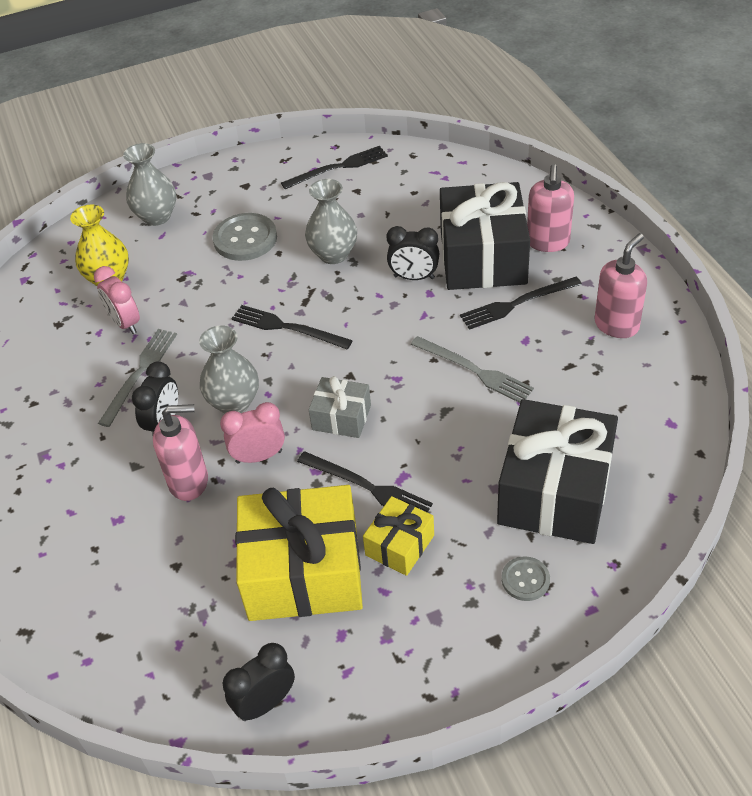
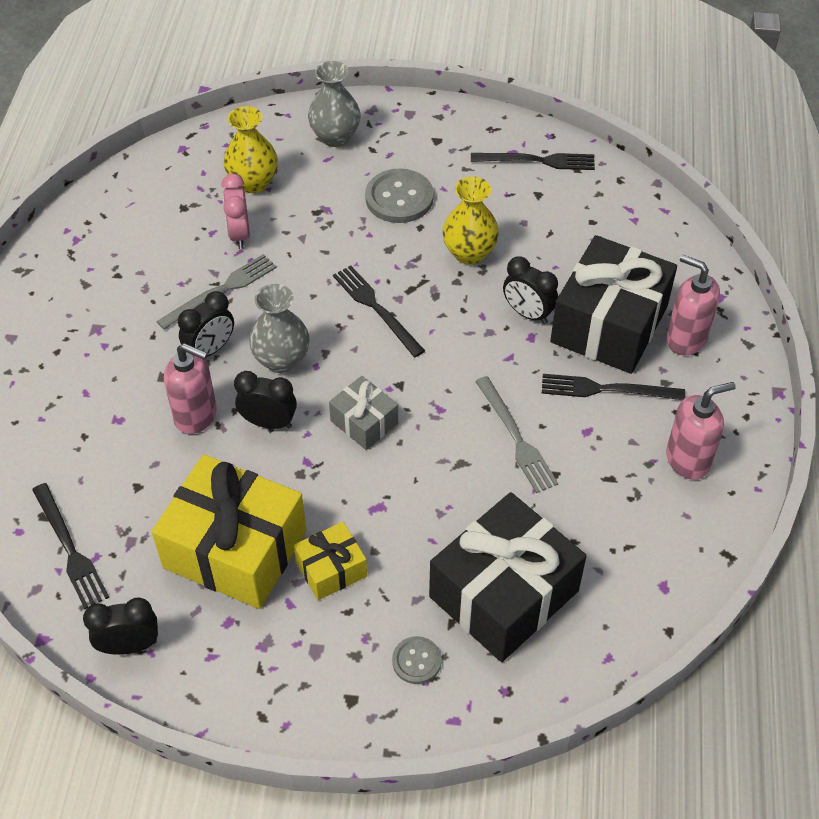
camera: 25 degrees right, 5 degrees up
pink clock [220,402,285,464] -> black clock [234,371,297,429]
black fork [297,451,433,512] -> black fork moved to [32,483,109,609]
grey vase [305,179,357,264] -> yellow vase [442,176,499,265]
pink soap dispenser [527,164,574,252] -> pink soap dispenser turned 90 degrees clockwise [666,255,720,355]

